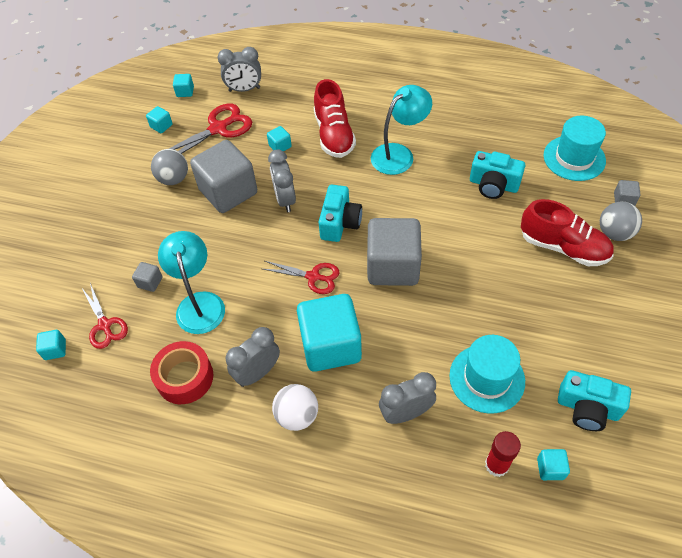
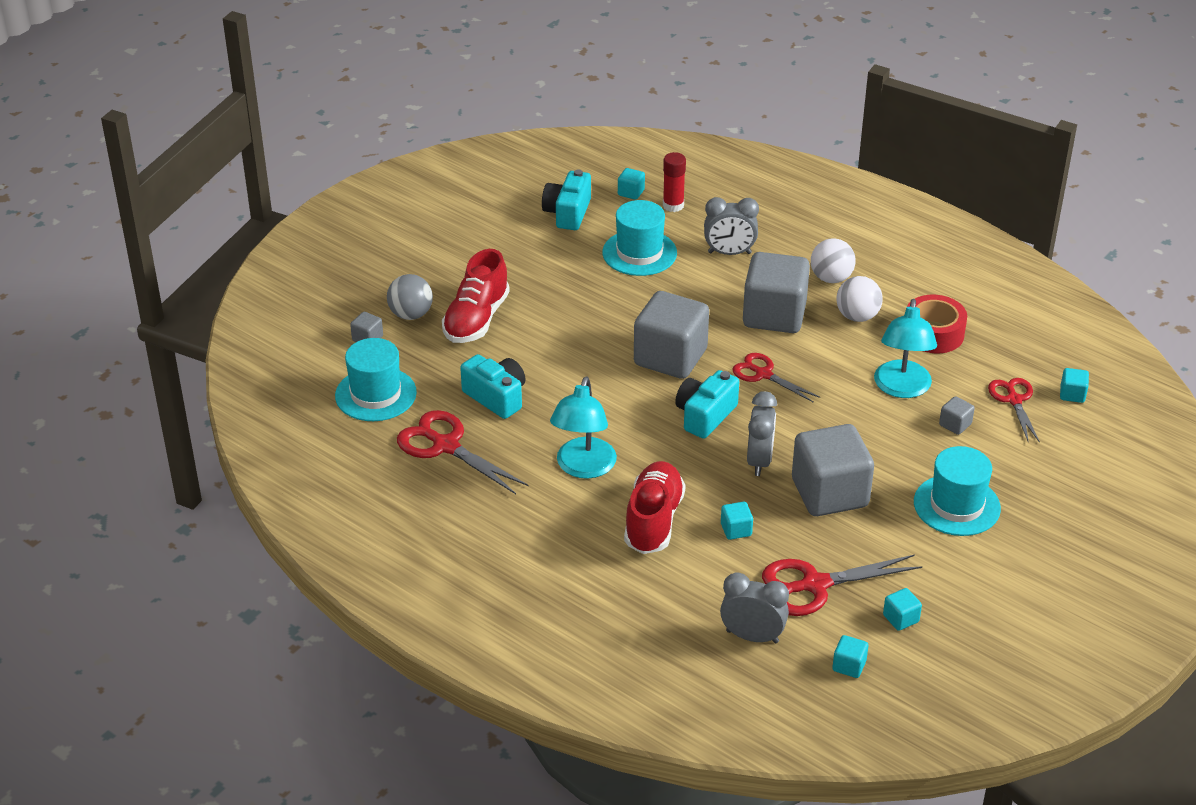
camera: 160 degrees left, 15 degrees down
grey ball [151,149,188,185] -> none
grey clock [225,327,280,387] -> white ball [837,276,883,322]
turquoise cube [297,294,362,372] -> grey cube [743,252,810,333]
turquoise lamp [371,85,432,175] -> turquoise lamp turned 60 degrees counterclockwise [550,376,617,479]
red shoe [521,199,613,266] -> red shoe turned 120 degrees counterclockwise [442,249,510,343]
turquoise camera [558,370,631,431] -> turquoise camera turned 120 degrees counterclockwise [542,169,591,230]
none -> red scissors [397,410,529,494]
none -> turquoise hat [914,446,1001,536]

